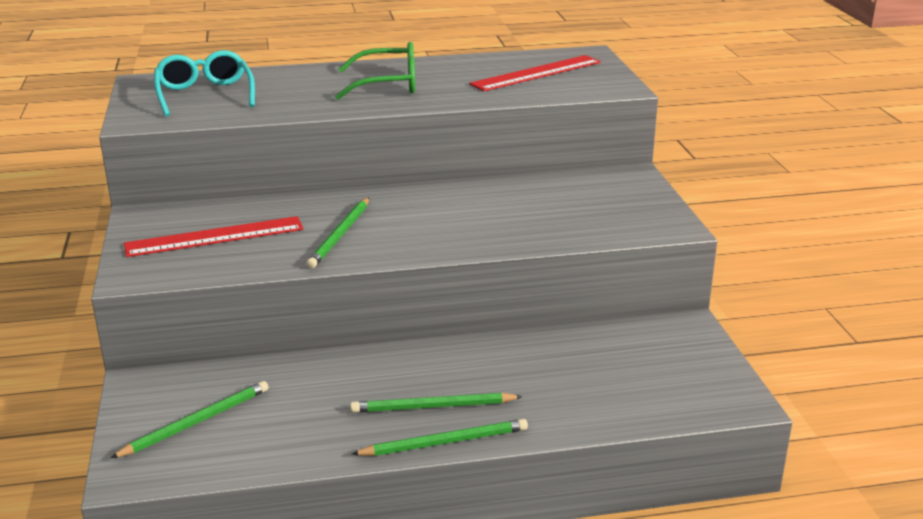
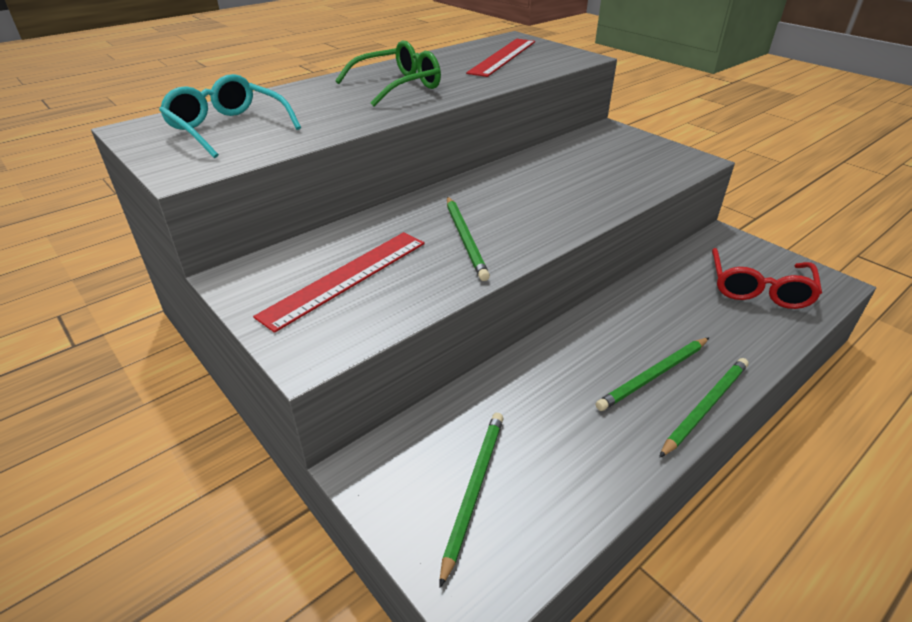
camera: 30 degrees left, 10 degrees up
none -> red glasses [712,248,822,309]

